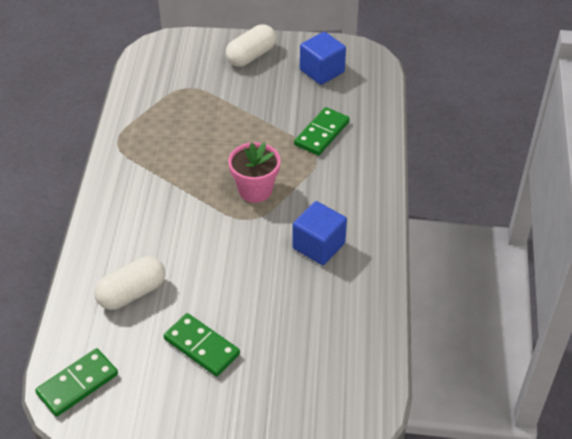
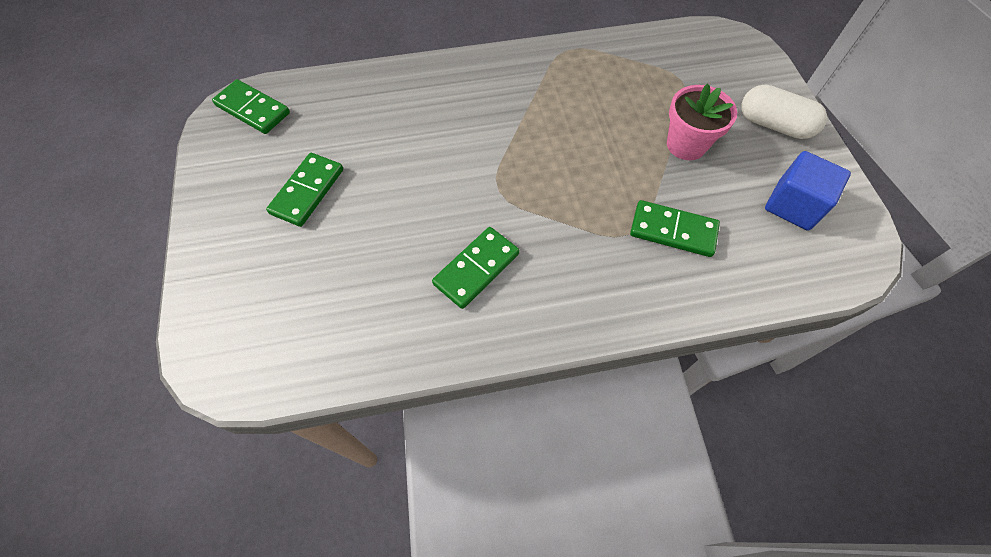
camera: 75 degrees right, 15 degrees up
white capsule [94,256,165,310] -> none
pink flower pot [228,142,281,203] -> pink flower pot moved to [667,83,737,160]
blue cube [292,201,347,265] -> green domino [432,227,520,309]

